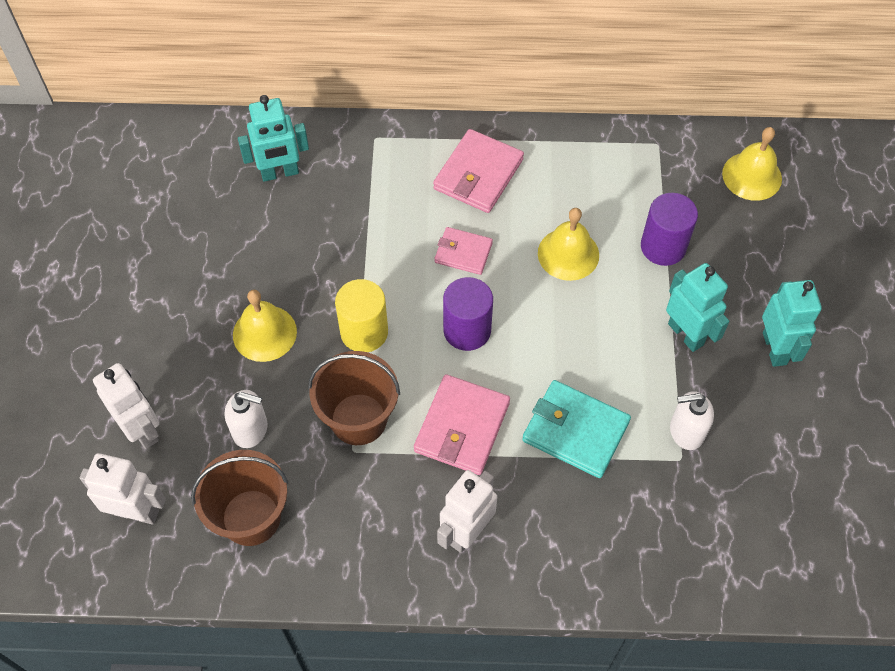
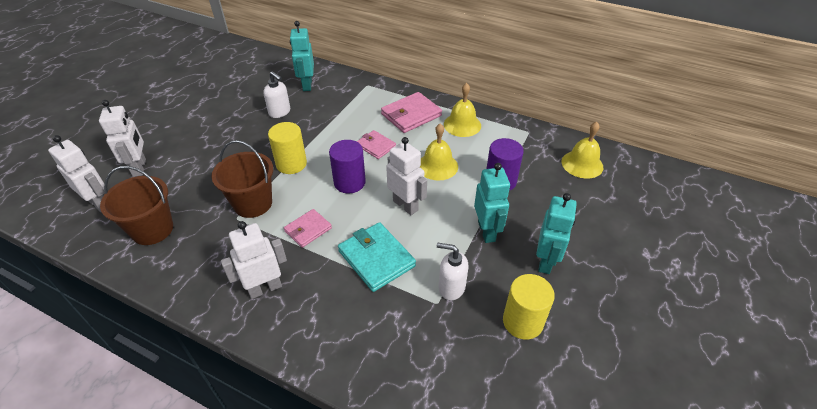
camera: 25 degrees right, 15 degrees down
white soap dispenser [225,390,268,448] -> white soap dispenser moved to [263,71,290,118]
yellow bell [233,290,297,362] -> yellow bell moved to [444,83,481,137]
turquoise robot [238,95,309,182] -> turquoise robot turned 75 degrees clockwise [290,21,314,91]
pink wallet [414,374,510,475] -> pink wallet [284,209,332,248], size x0.62
none -> white robot [386,137,427,215]
none -> yellow cylinder [503,274,555,340]

